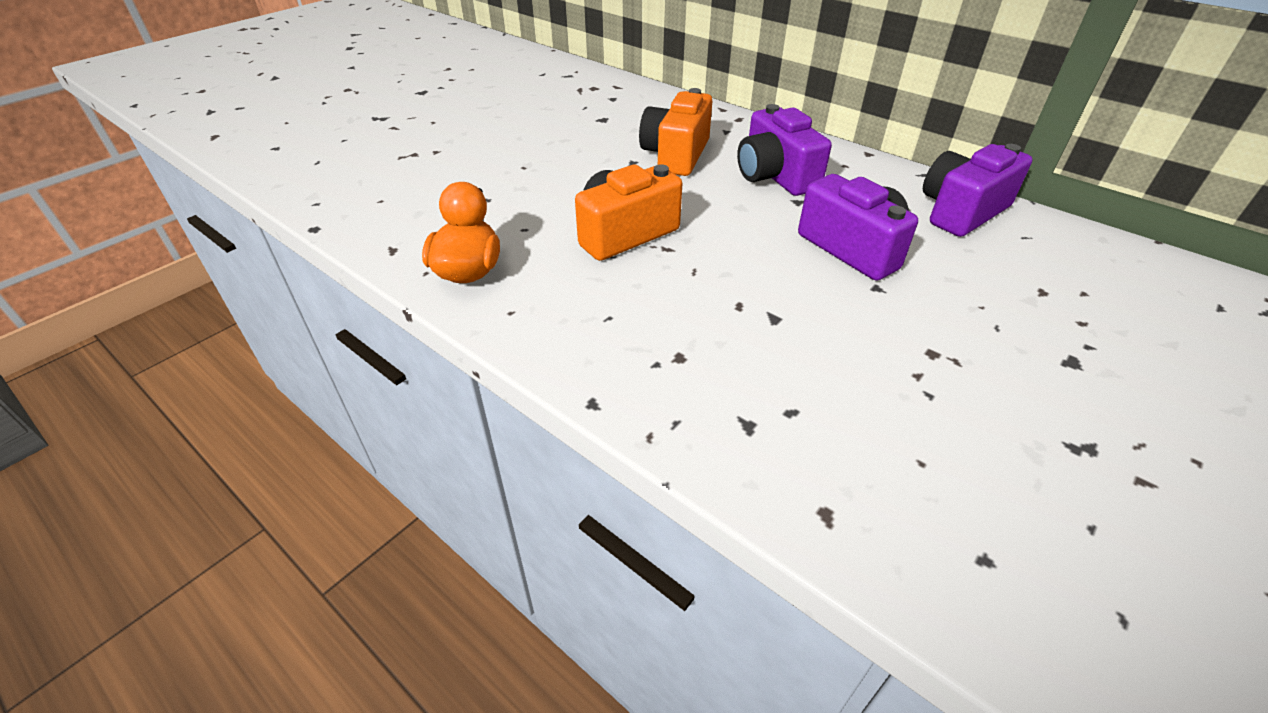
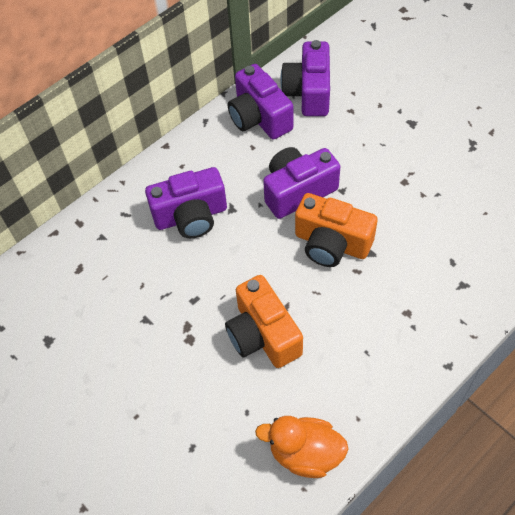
camera: 80 degrees left, 15 degrees up
orange camera [639,88,712,176] -> orange camera moved to [295,193,378,267]
none -> purple camera [280,40,330,116]

